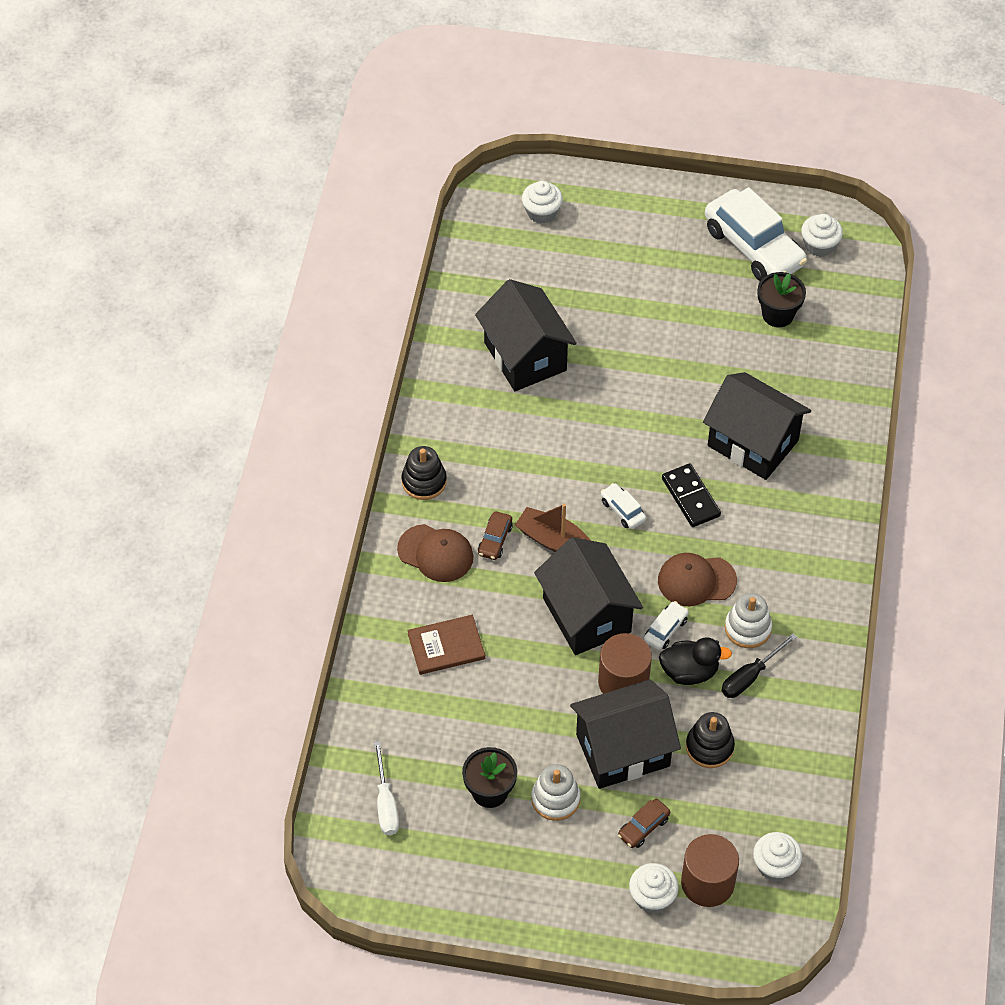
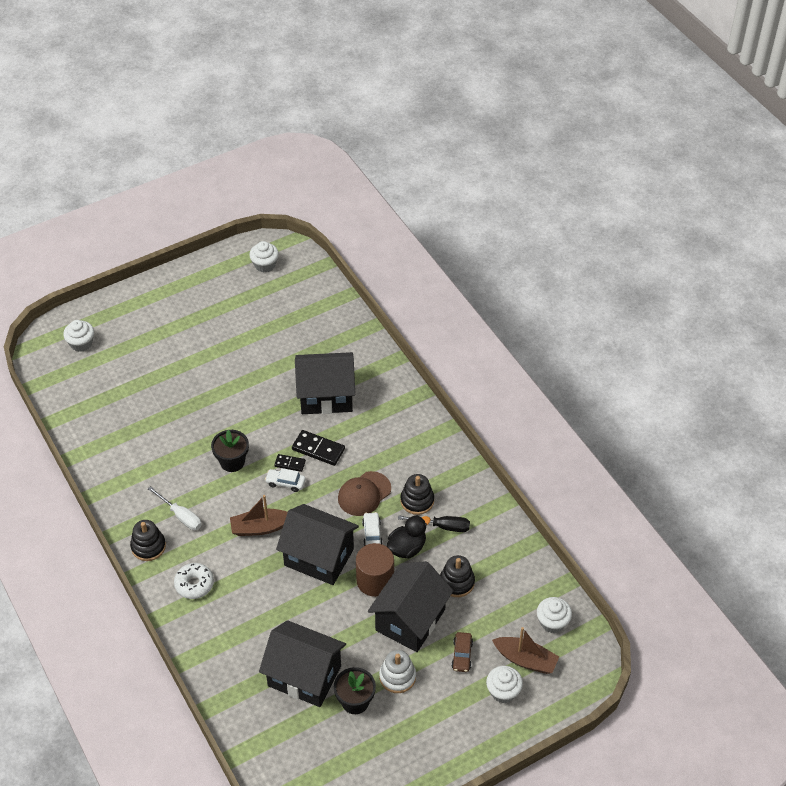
camera: 40 degrees left, 5 degrees down
white screwdriver [374,741,399,835] -> white screwdriver moved to [148,486,202,530]
brown cap [397,524,473,582] -> white donut [174,563,214,599]
brown book [407,615,485,675] -> none
black house [475,279,577,391] -> black house moved to [259,620,346,707]
brown car [478,511,513,560] -> none
brown cylinder [681,834,739,907] -> brown boat [492,627,559,674]
white car [705,187,807,281] -> none
black screwdriver [721,633,797,698] -> black screwdriver turned 90 degrees counterclockwise [398,515,470,532]
white stacking toy [725,593,772,648] -> black stacking toy [400,474,434,515]
black flower pot [758,272,806,327] -> black flower pot moved to [211,430,249,472]
none -> black domino [274,454,306,472]

